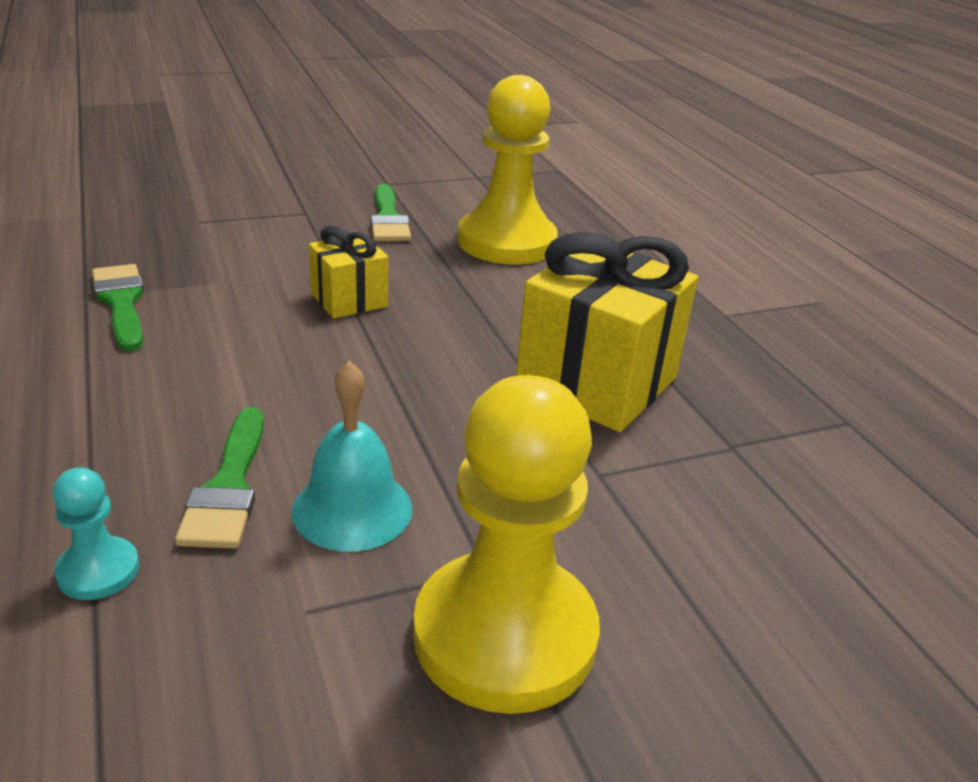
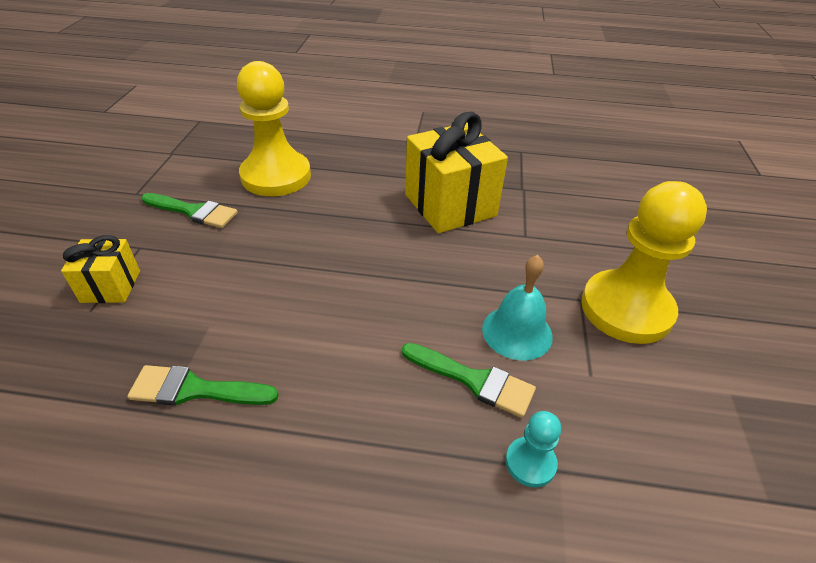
camera: 60 degrees left, 10 degrees up
yellow gift [309,226,388,319] -> yellow gift moved to [61,235,140,303]

